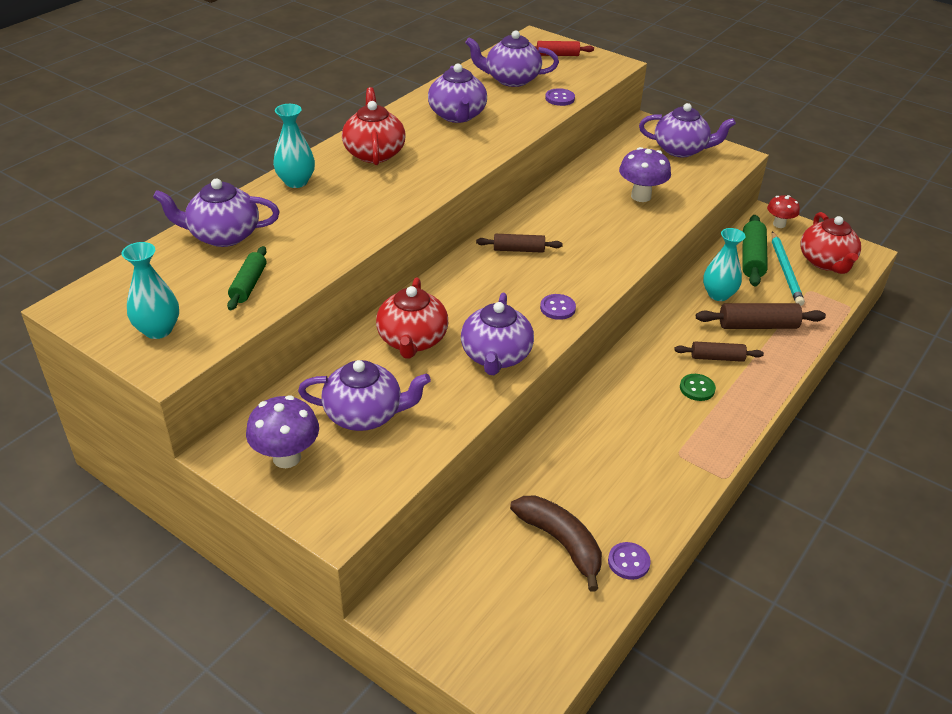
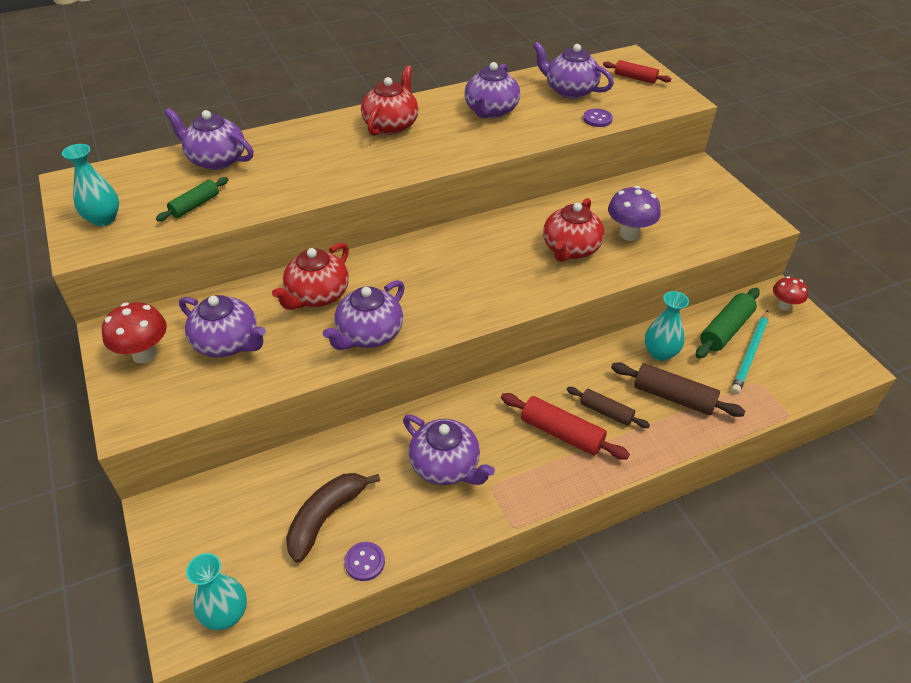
camera: 30 degrees right, 5 degrees up
purple mushroom [246,395,319,468] -> red mushroom [102,302,167,364]
turquoise vase [273,104,315,188] -> turquoise vase moved to [186,553,247,630]
brown rolling pin [476,234,563,253] -> none
brown banana [510,495,602,591] -> brown banana turned 135 degrees counterclockwise [286,473,380,563]
purple button [540,294,576,320] -> none
purple teapot [639,103,736,157] -> purple teapot moved to [403,415,495,485]
green button [680,374,716,401] -> red rolling pin [501,393,630,460]
red teapot [800,212,861,274] -> red teapot moved to [543,198,605,262]

